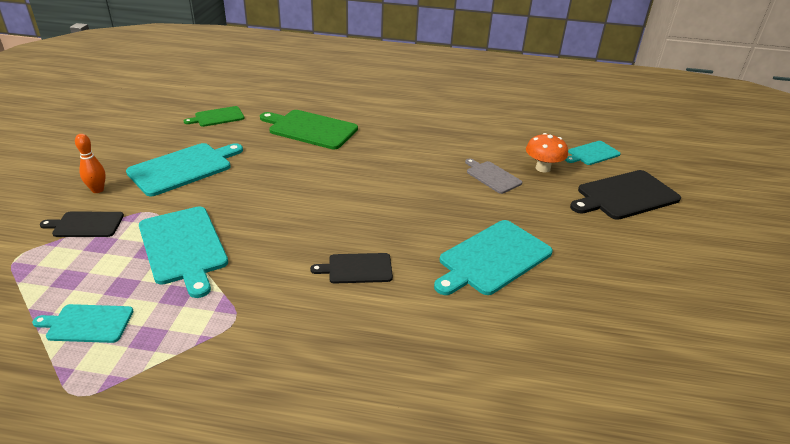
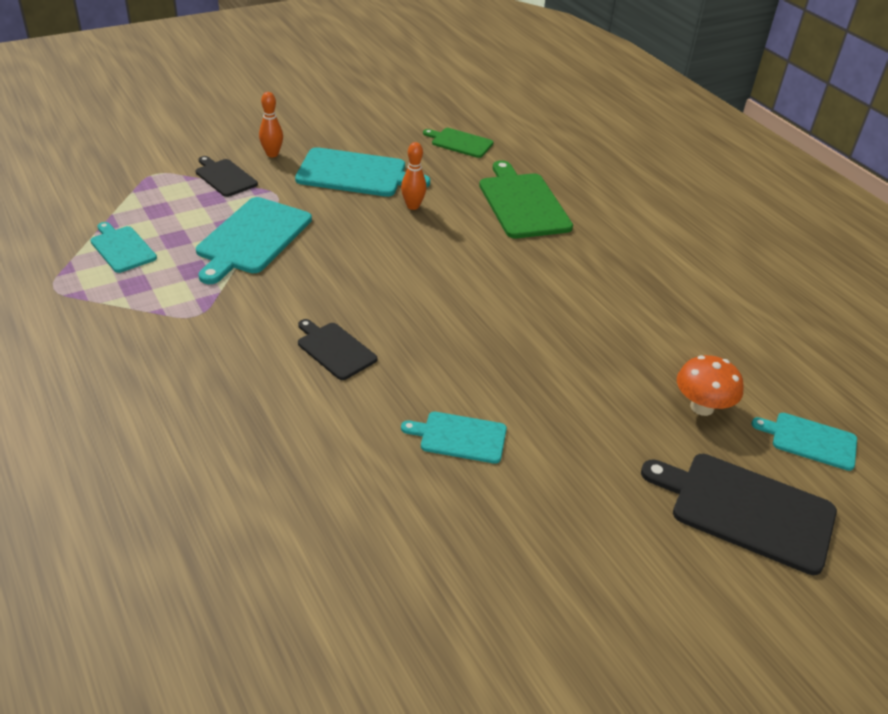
camera: 50 degrees right, 5 degrees up
turquoise cutting board [434,220,553,295] -> turquoise cutting board [401,412,507,464], size x0.58
grey cutting board [465,158,522,194] -> none
none -> orange bowling pin [401,142,427,210]

